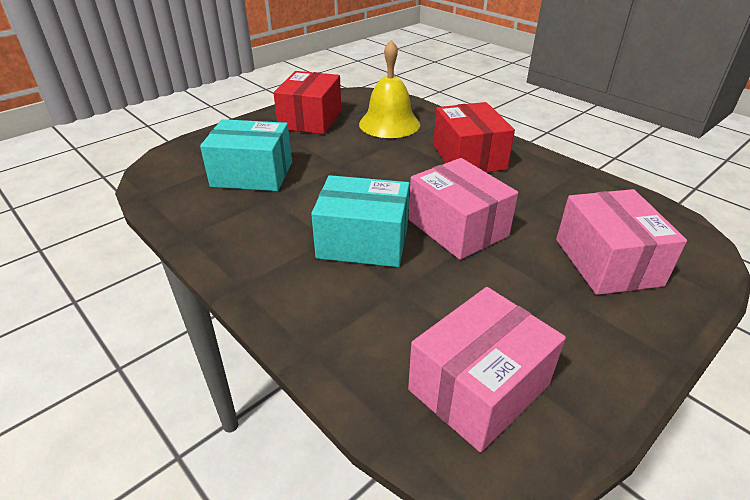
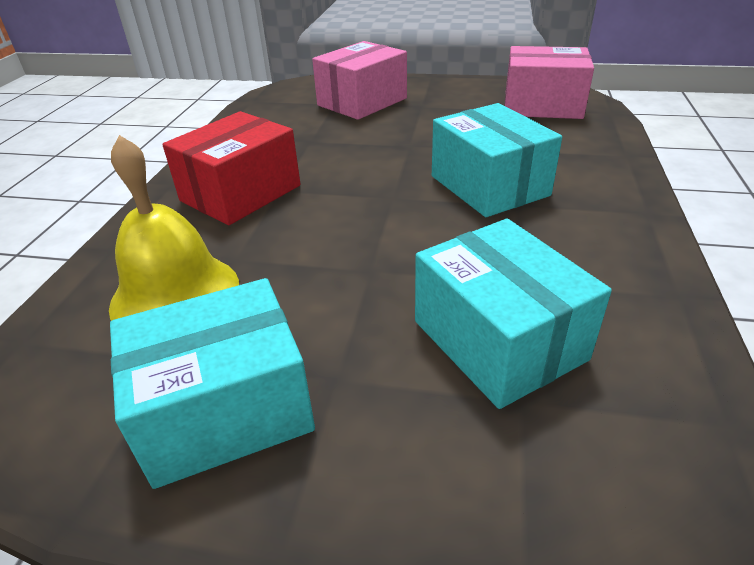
camera: 125 degrees left, 0 degrees up
red box [273,71,342,134] -> turquoise box [110,278,315,489]
pink box [409,158,518,260] -> none

